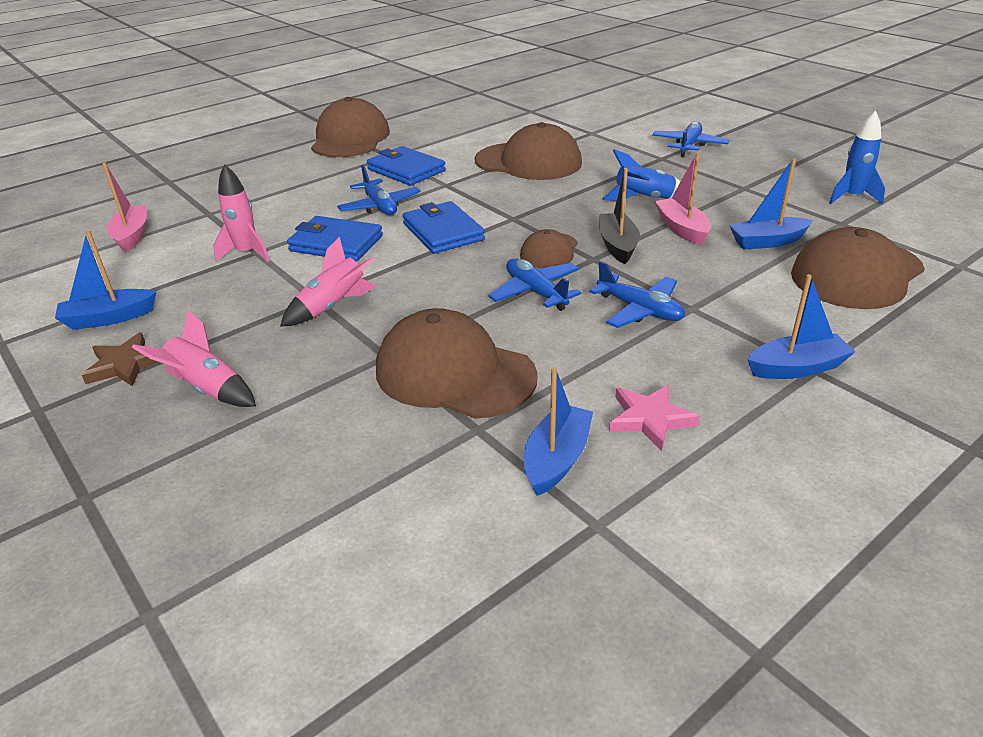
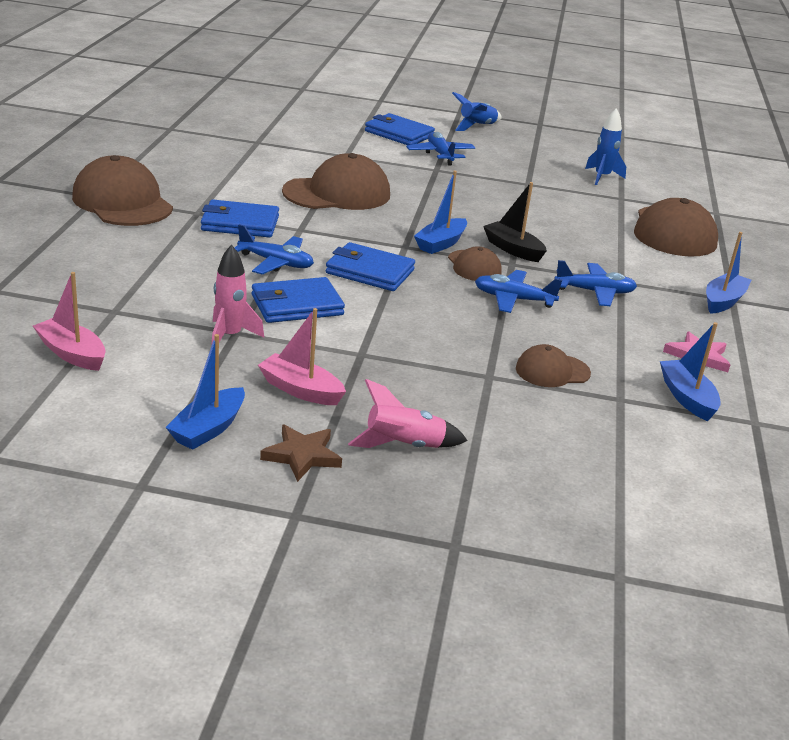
camera: 45 degrees left, 5 degrees down
pink rocket [280,237,377,327] -> none
brown cap [376,308,538,419] -> brown cap [516,344,591,387], size x0.53
blue rocket [603,149,681,201] -> blue rocket moved to [452,92,501,131]
pink boat [655,152,711,245] -> pink boat moved to [258,308,346,405]
blue boat [729,158,813,249] -> blue boat moved to [414,171,467,254]
none -> blue wallet [365,113,435,145]

